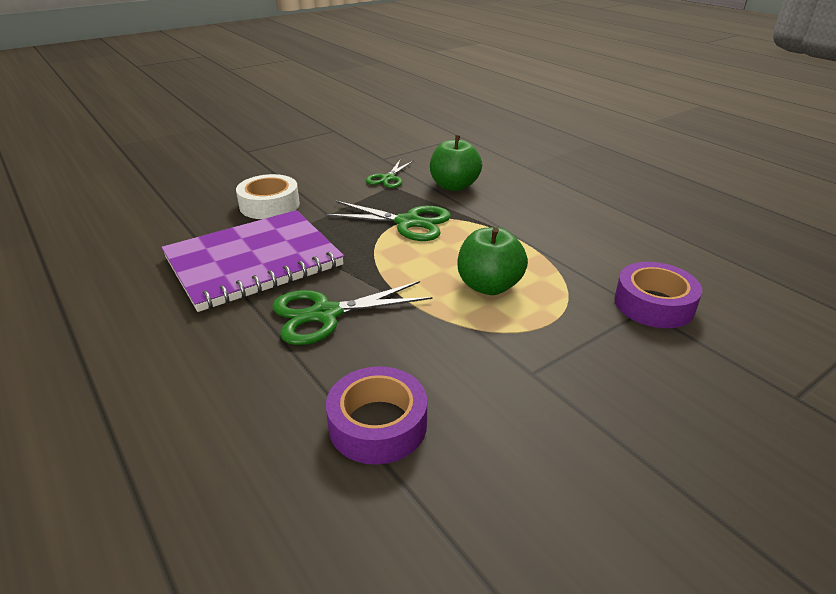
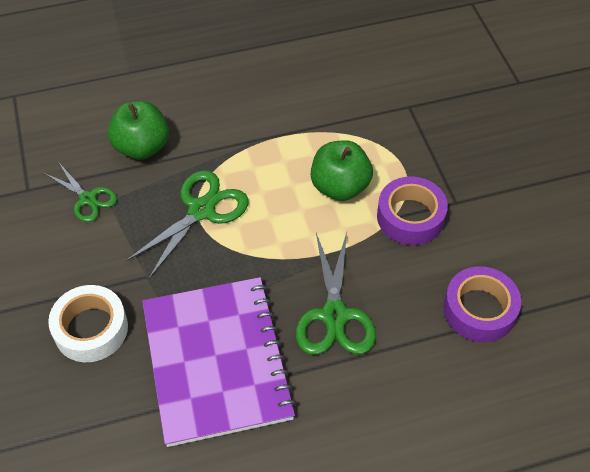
camera: 70 degrees left, 20 degrees up
purple tape [614,262,702,328] -> purple tape moved to [377,176,448,245]

